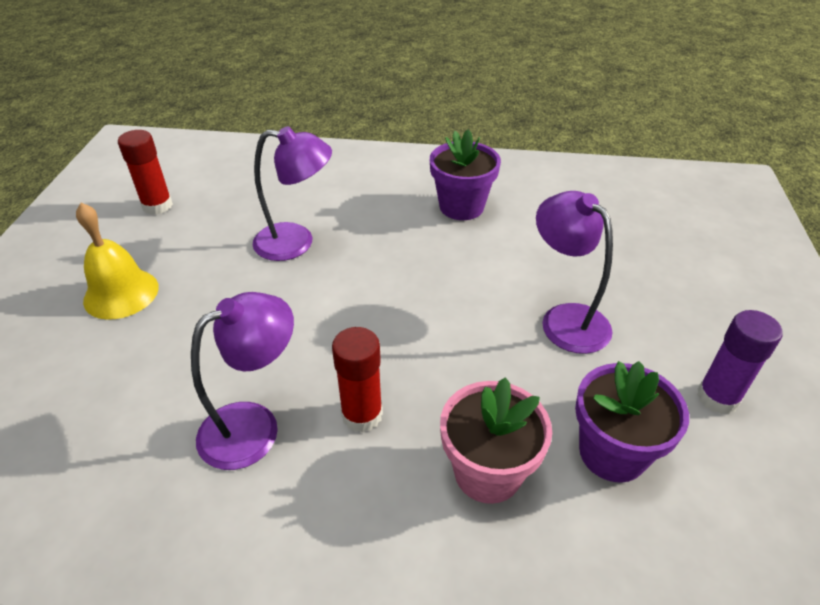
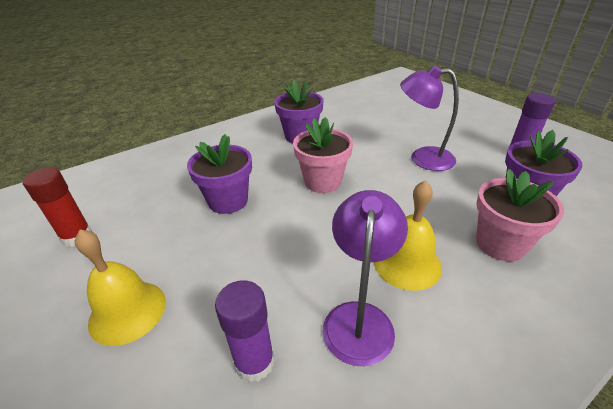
camera: 40 degrees left, 5 degrees down
purple lamp [253,126,332,261] -> purple flower pot [187,134,252,214]
red glue stick [332,327,383,432] -> yellow bell [374,180,442,291]
none -> purple glue stick [215,280,274,383]
none -> pink flower pot [293,117,353,193]

